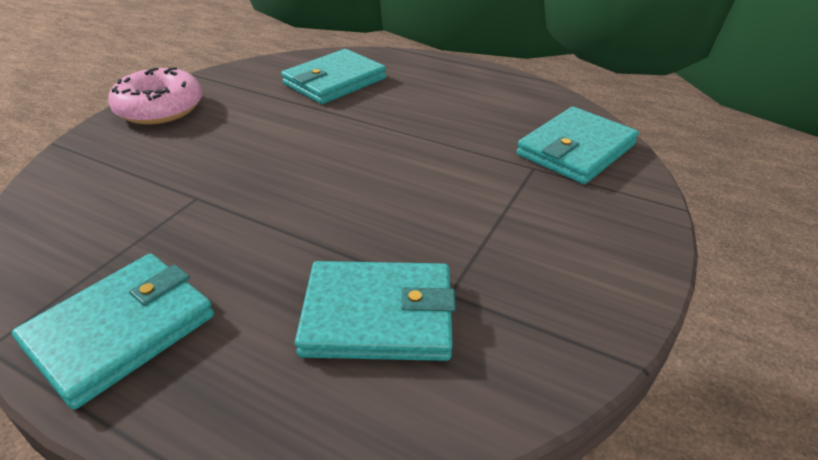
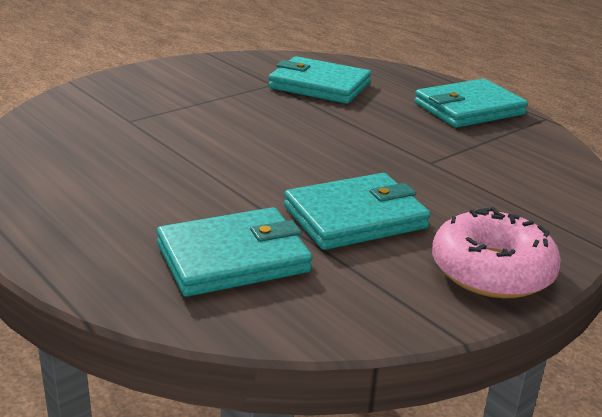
camera: 160 degrees left, 10 degrees down
turquoise wallet [516,107,639,184] -> turquoise wallet moved to [284,173,431,250]

